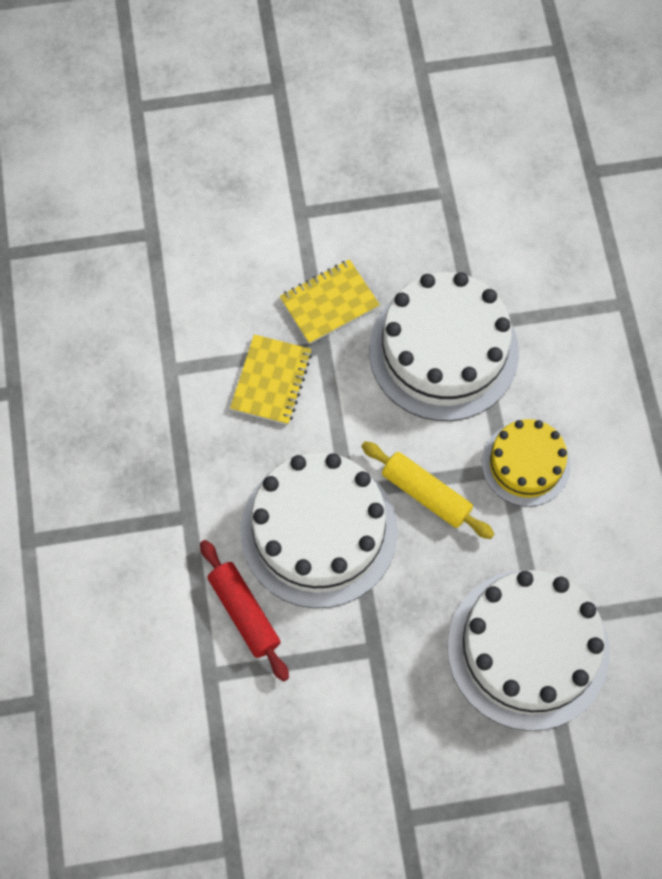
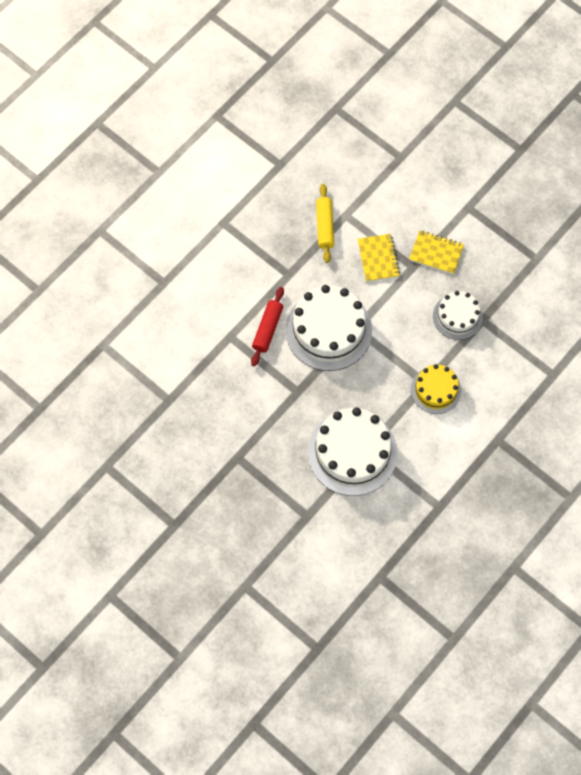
camera: 50 degrees right, 0 degrees up
yellow notebook [230,334,312,425] -> yellow notebook turned 75 degrees counterclockwise [358,234,400,282]
yellow rolling pin [361,441,494,539] -> yellow rolling pin moved to [316,184,334,263]
white cake [369,272,519,421] -> white cake [433,291,483,340], size x0.57

